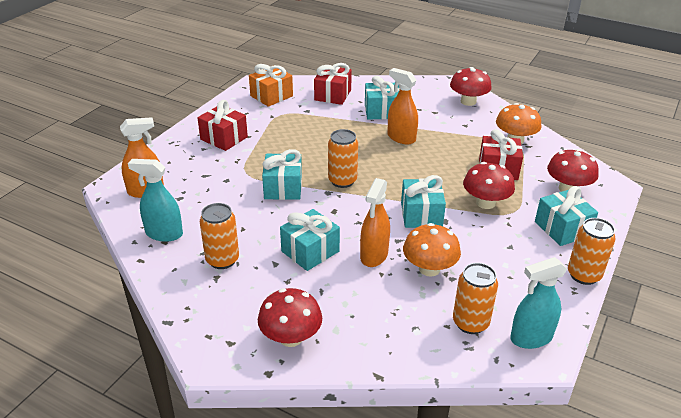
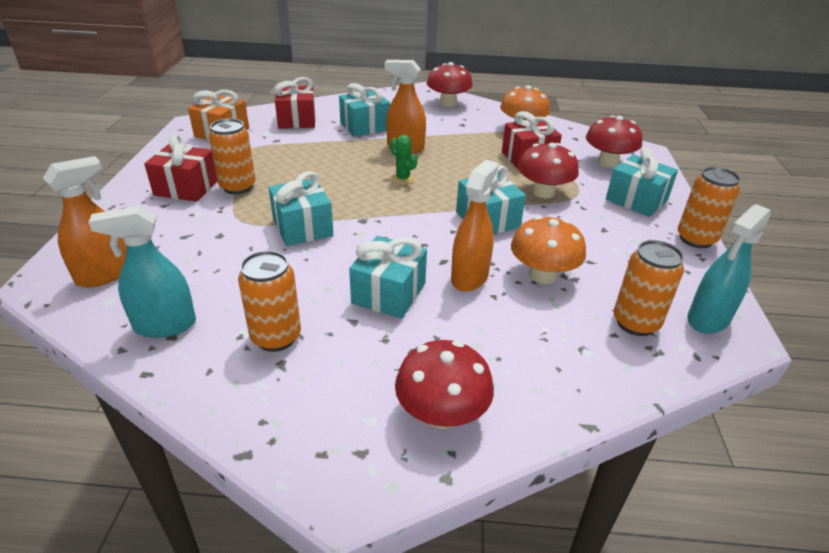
camera: 25 degrees left, 0 degrees up
orange can [328,129,358,188] -> orange can moved to [209,119,256,194]
orange spray bottle [360,178,390,267] -> orange spray bottle turned 150 degrees counterclockwise [451,160,498,292]
none -> green cactus [390,135,418,185]

